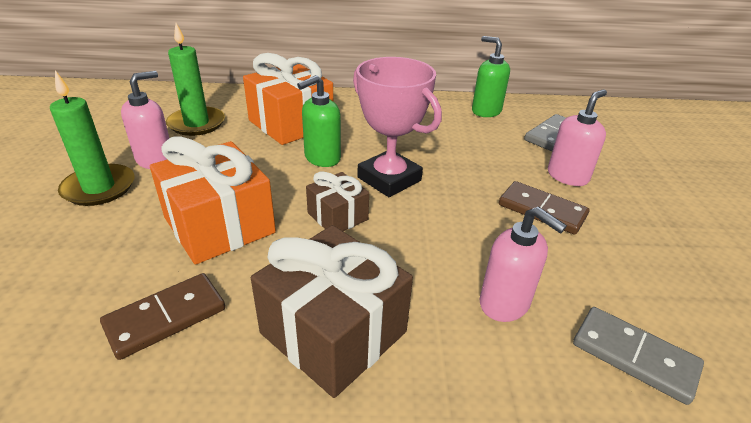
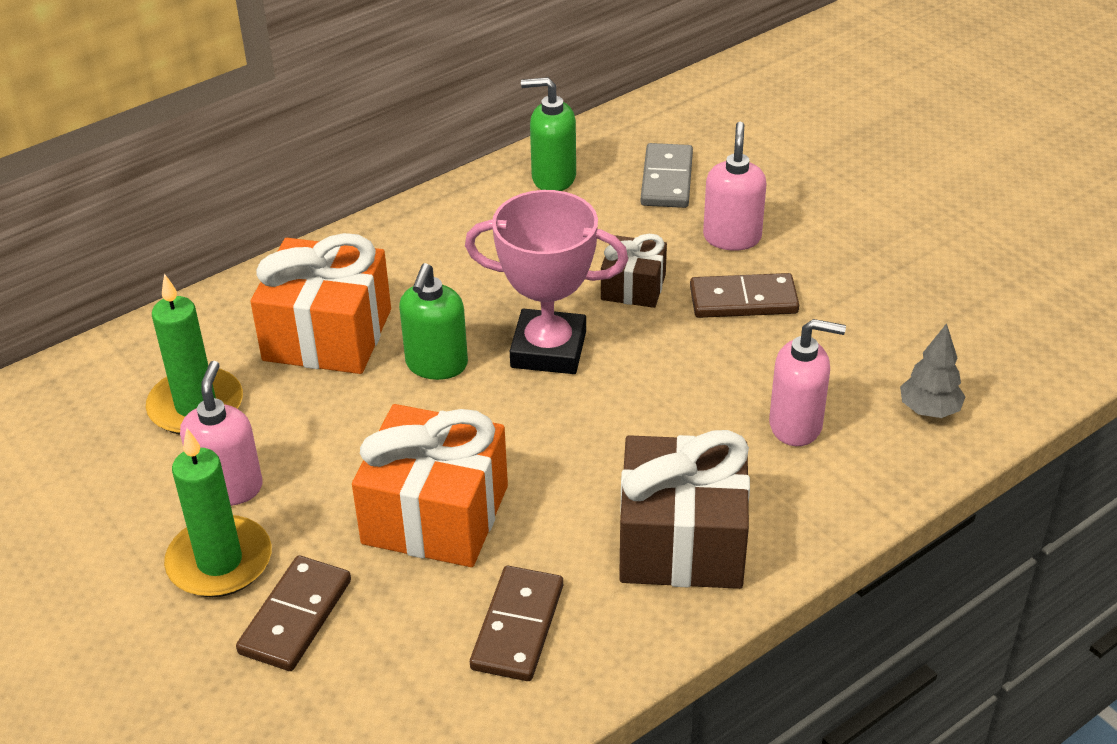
camera: 35 degrees left, 5 degrees up
brown gift [306,172,369,231] -> brown gift moved to [601,234,667,308]
grey domino [573,307,704,405] -> grey tree [900,323,966,418]
none -> brown domino [236,555,351,671]

